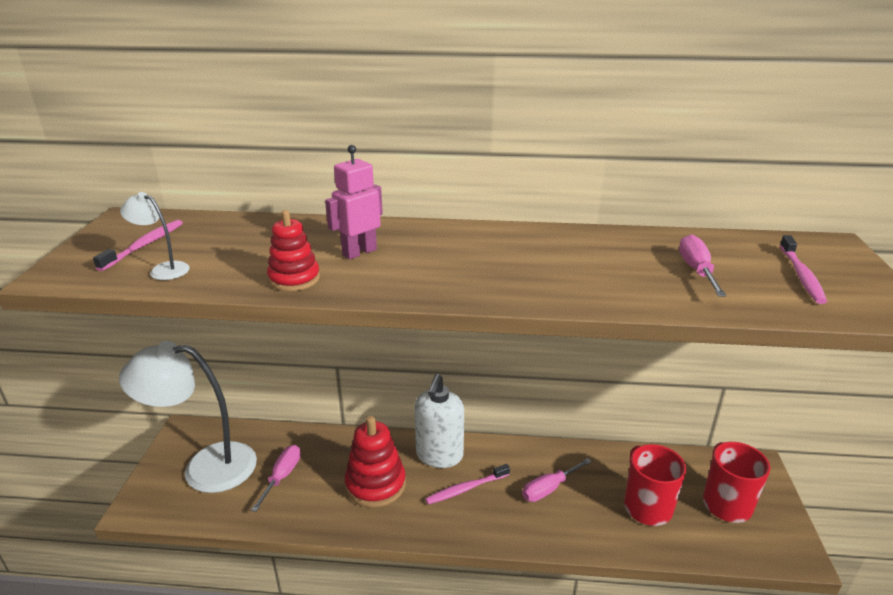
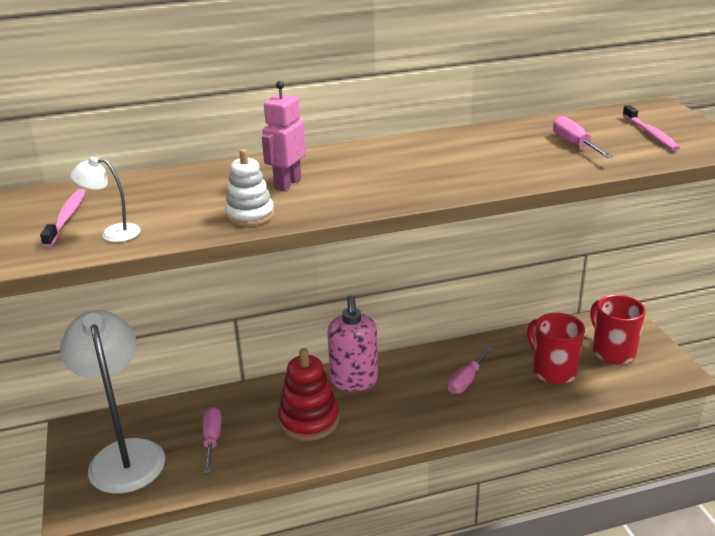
camera: 20 degrees left, 0 degrees up
white lamp [119,341,257,493] -> white lamp turned 90 degrees clockwise [60,310,165,494]
red stacking toy [267,210,320,291] -> white stacking toy [225,149,274,226]
white soap dispenser [415,374,464,468] -> pink soap dispenser [327,295,378,392]
pink toothbrush [425,464,510,505] -> none

